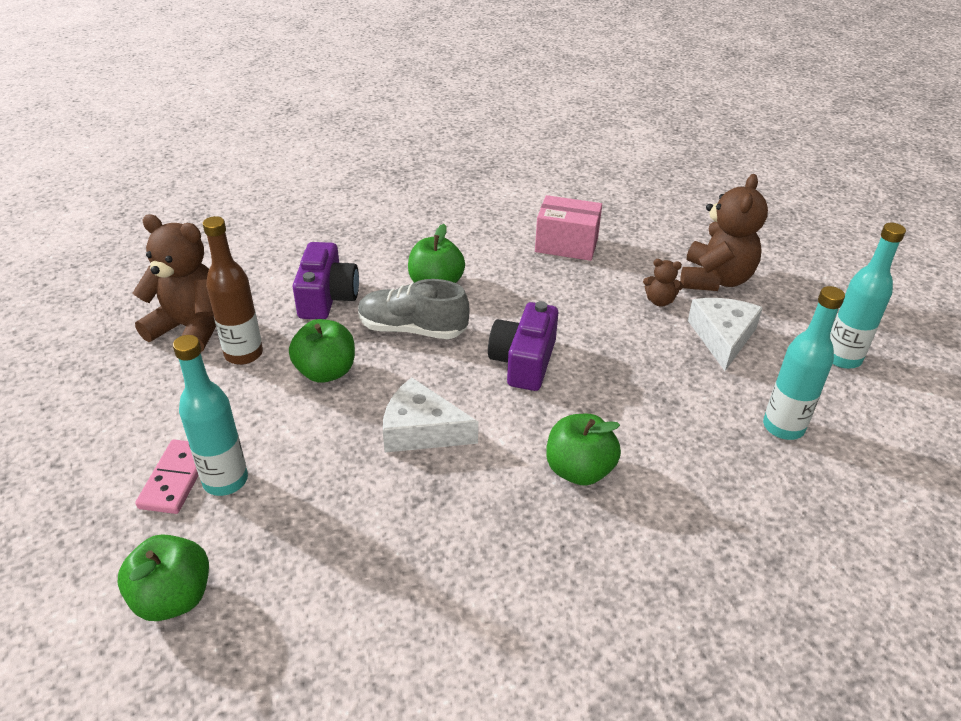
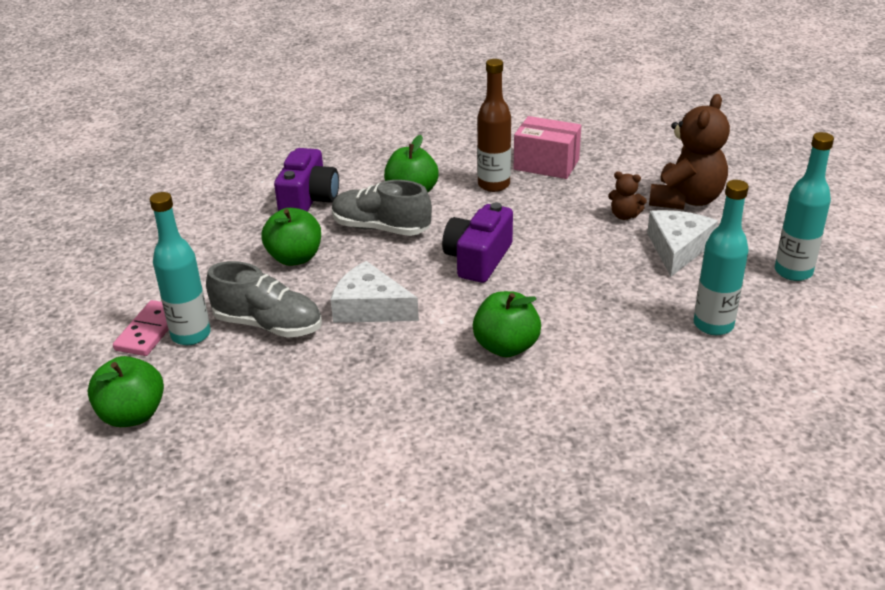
camera: 10 degrees right, 5 degrees down
brown teddy bear [133,214,216,352] -> none
brown bottle [203,216,263,365] -> brown bottle moved to [477,59,511,192]
none -> grey shoe [206,261,322,338]

